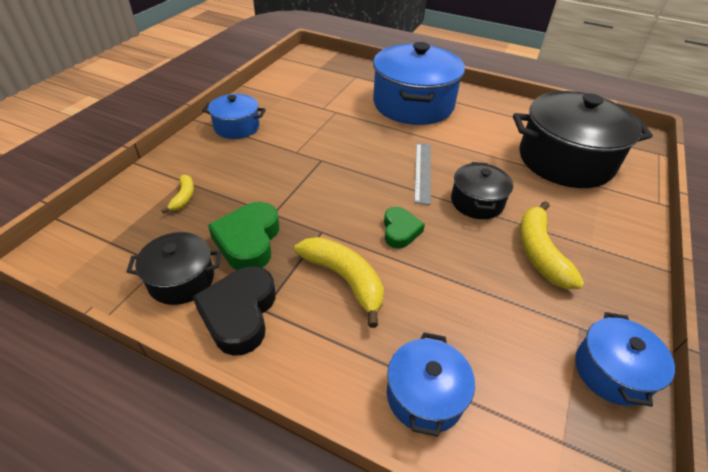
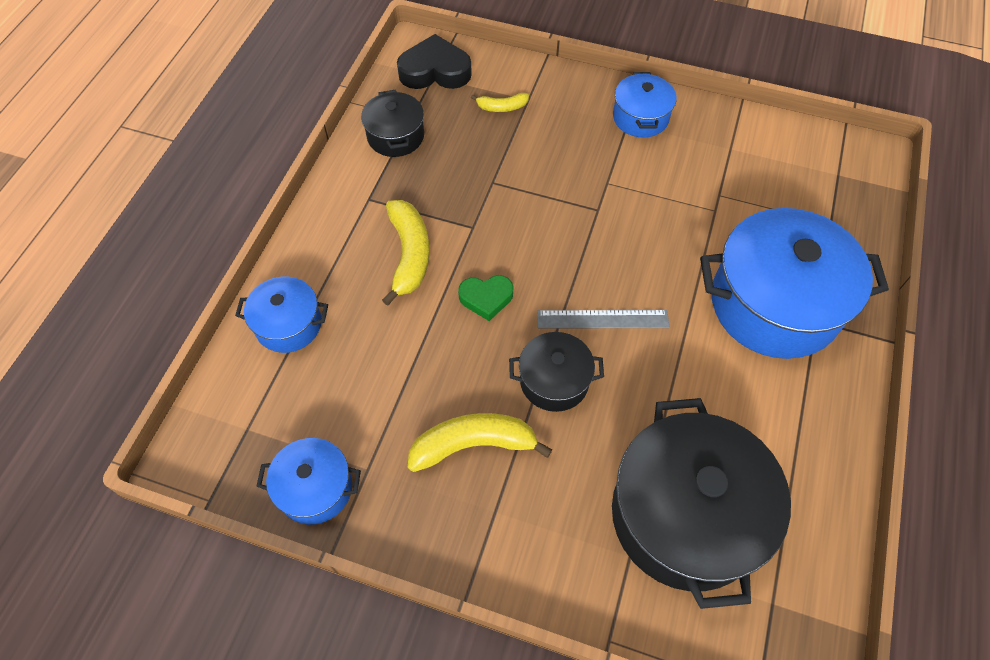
camera: 85 degrees right, 15 degrees up
black heart [192,266,275,356] -> black heart moved to [397,34,472,89]
green heart [208,202,279,270] -> none
yellow banana [294,237,384,328] -> yellow banana turned 45 degrees counterclockwise [382,200,430,306]

